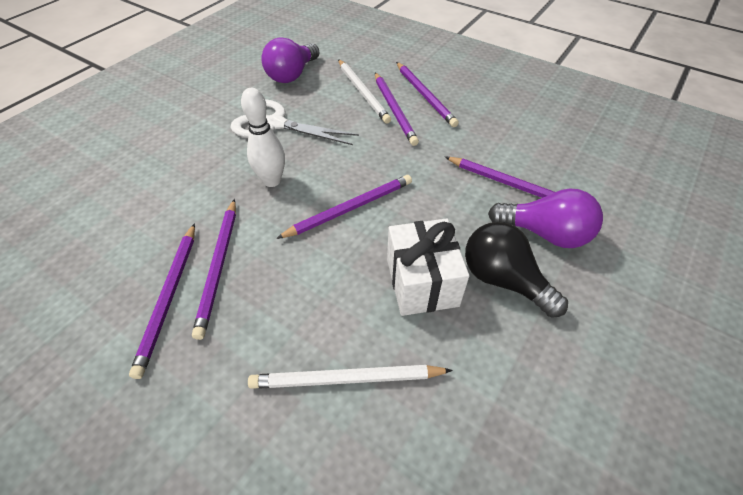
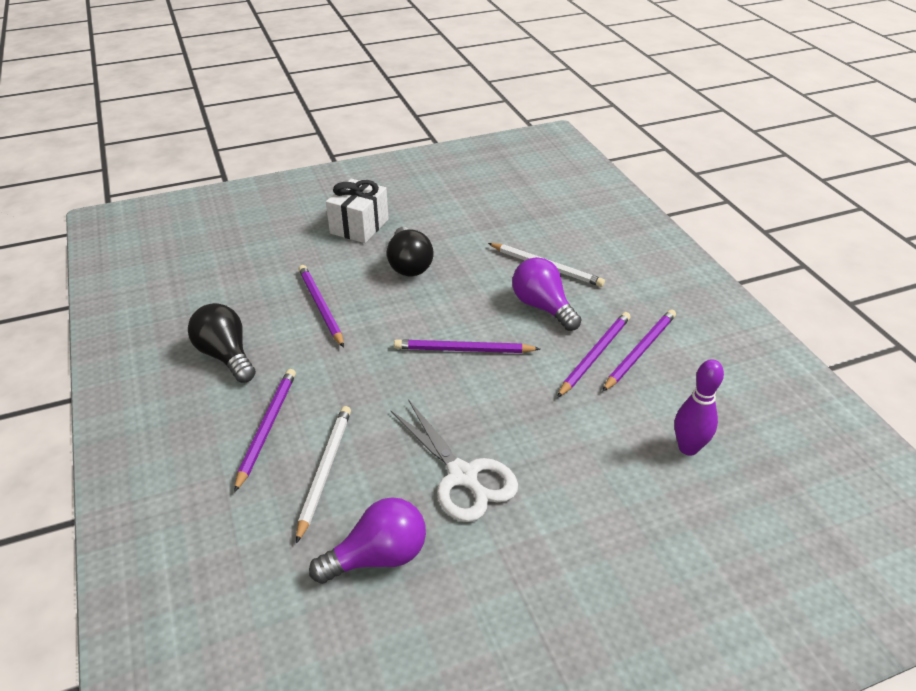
camera: 145 degrees left, 10 degrees down
white bowling pin [241,88,285,187] -> none
purple pencil [375,73,419,146] -> none
white gift [387,218,469,316] -> white gift moved to [326,179,389,243]
purple light bulb [488,188,603,248] -> purple light bulb moved to [512,257,582,331]
none -> black light bulb [188,303,256,383]
none -> purple bowling pin [674,360,724,456]

